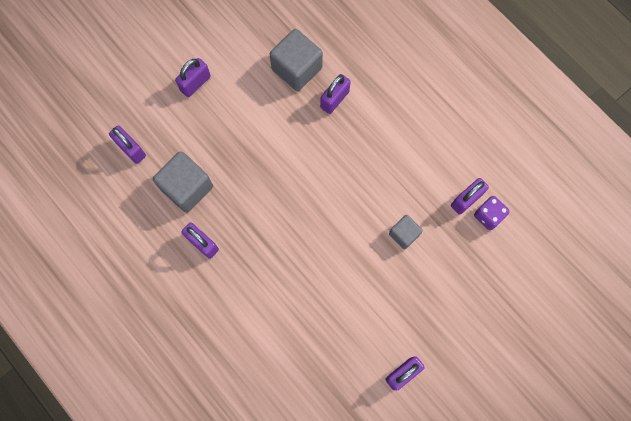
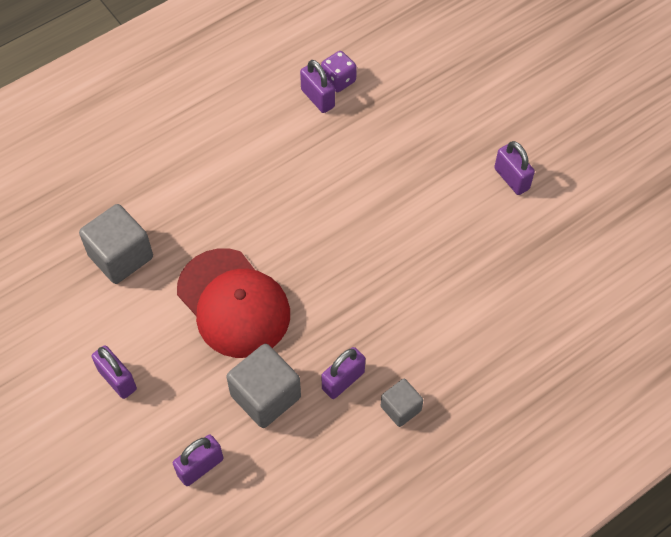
camera: 85 degrees left, 15 degrees down
purple padlock [320,74,351,114] -> none
grey cube [389,215,423,249] -> grey cube moved to [381,379,423,427]
none -> red cap [177,248,290,358]

